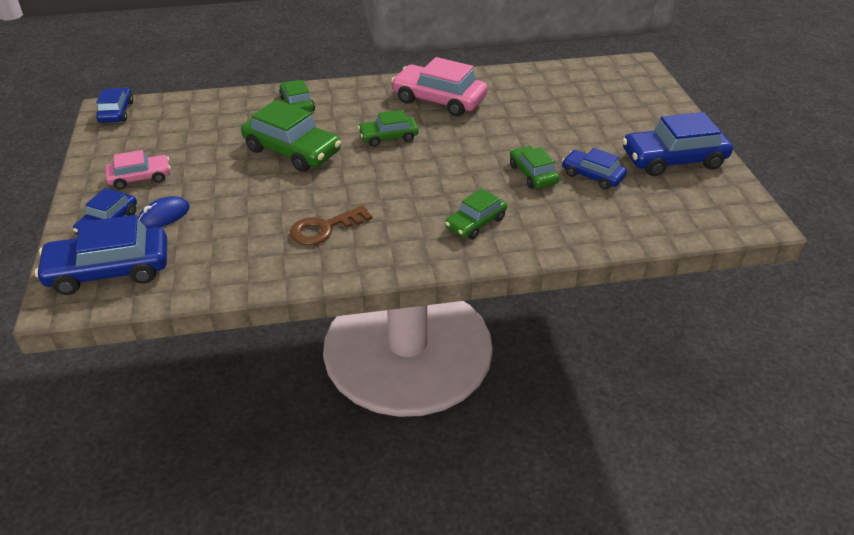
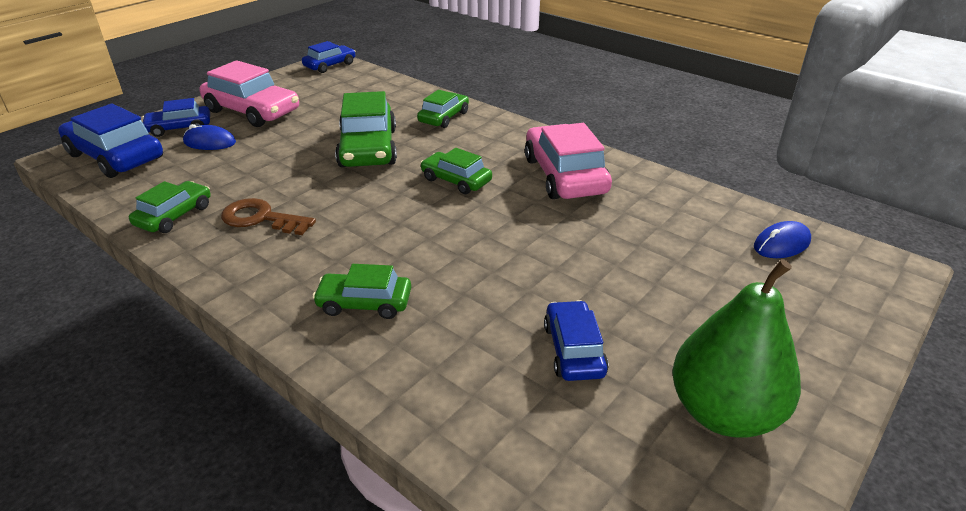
camera: 50 degrees right, 5 degrees down
pink car [105,150,171,189] -> pink car [199,60,299,127], size x1.69
green car [510,146,560,189] -> green car moved to [129,181,211,233]
blue car [622,112,733,176] -> green pear [672,259,801,438]
none -> blue mouse [754,221,811,258]

